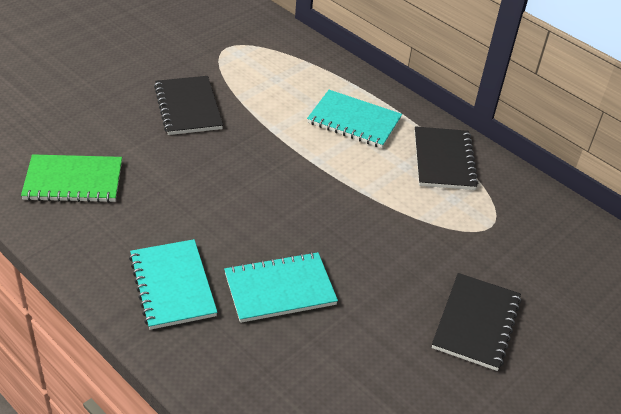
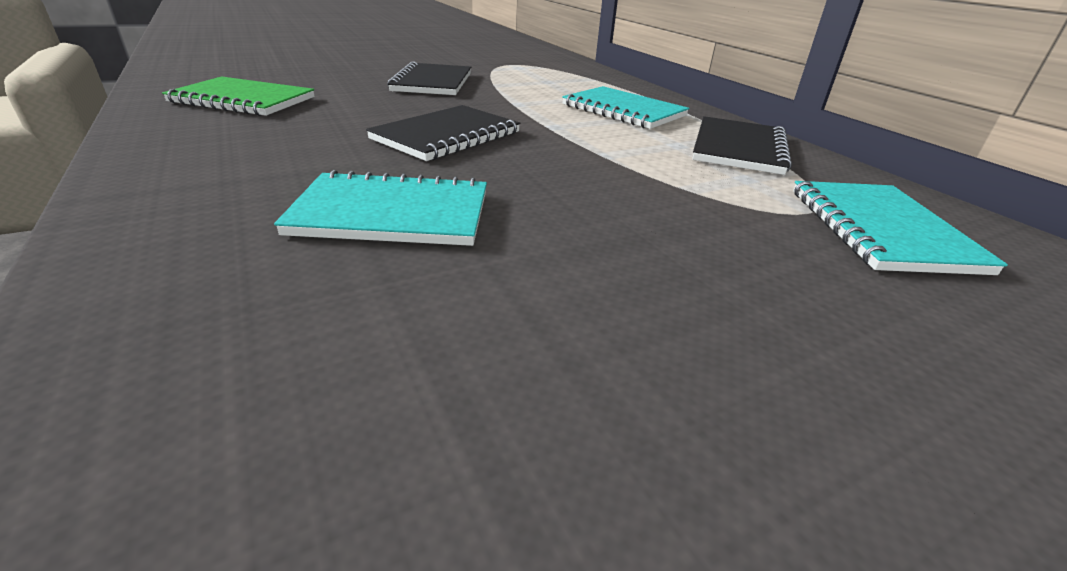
camera: 20 degrees right, 10 degrees down
turquoise notebook [129,239,218,330] -> turquoise notebook moved to [793,181,1008,275]
black notebook [432,273,522,371] -> black notebook moved to [366,105,520,161]

